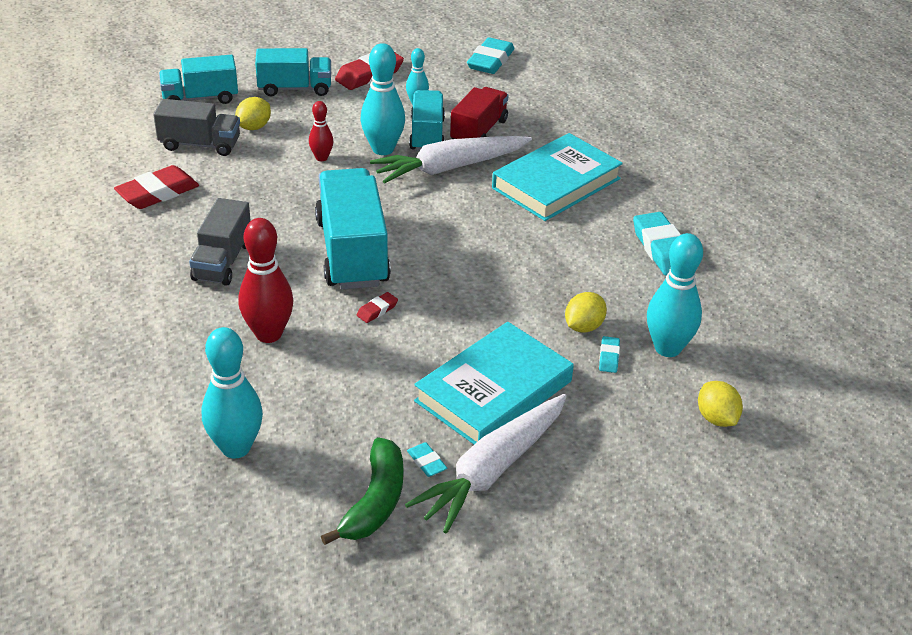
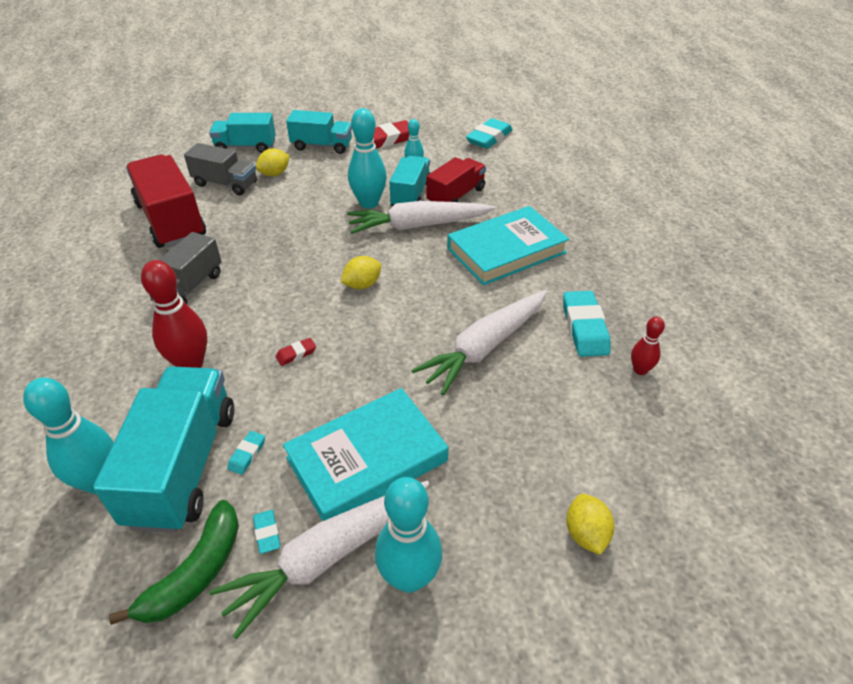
camera: 15 degrees right, 5 degrees up
red eraser [114,165,199,209] -> red truck [126,155,206,248]
red bowling pin [309,101,334,161] -> red bowling pin moved to [631,316,665,375]
turquoise truck [315,168,391,289] -> turquoise truck moved to [93,366,234,533]
yellow lemon [565,292,607,333] -> yellow lemon moved to [341,256,381,289]
turquoise eraser [599,336,620,373] -> turquoise eraser moved to [227,431,265,475]
turquoise bowling pin [647,233,703,357] -> turquoise bowling pin moved to [375,477,442,593]
none -> white carrot [411,290,547,395]

